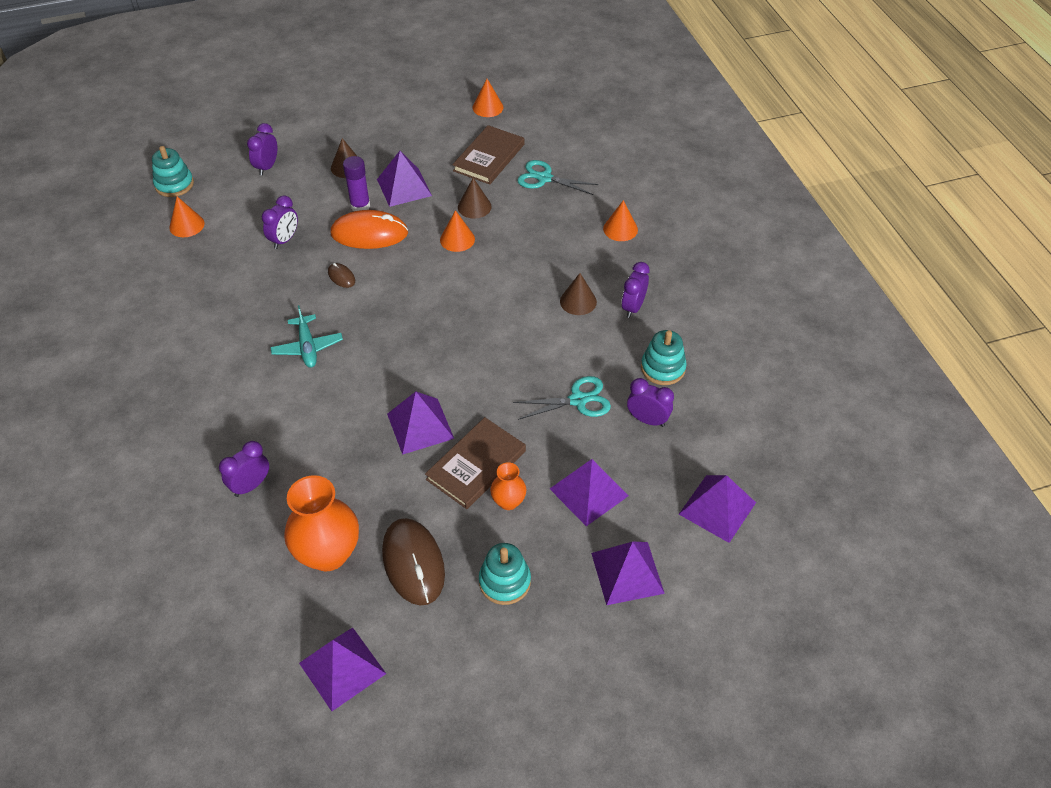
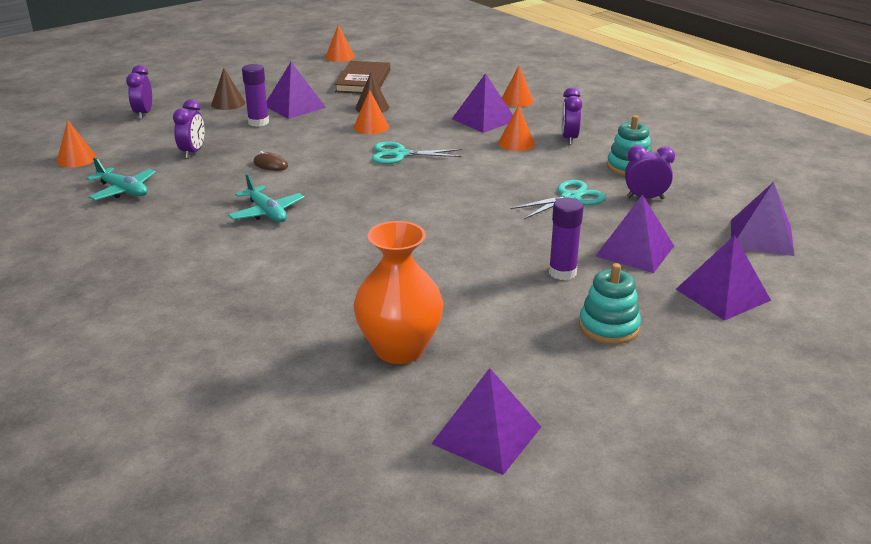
camera: 20 degrees left, 20 degrees down
turquoise stacking toy [152,146,194,197] -> none
purple clock [219,441,269,497] -> none
orange mouse [330,210,408,249] -> none
brown mouse [382,518,445,606] -> none
purple pyramid [387,392,454,455] -> purple pyramid moved to [452,73,513,133]
brown book [425,417,526,509] -> none
orange vase [490,462,527,510] -> purple glue stick [549,198,584,280]
turquoise scissors [517,160,599,195] -> turquoise scissors moved to [372,141,462,164]
brown cone [560,273,597,315] -> orange cone [498,105,535,151]
none -> turquoise plane [86,157,156,200]

